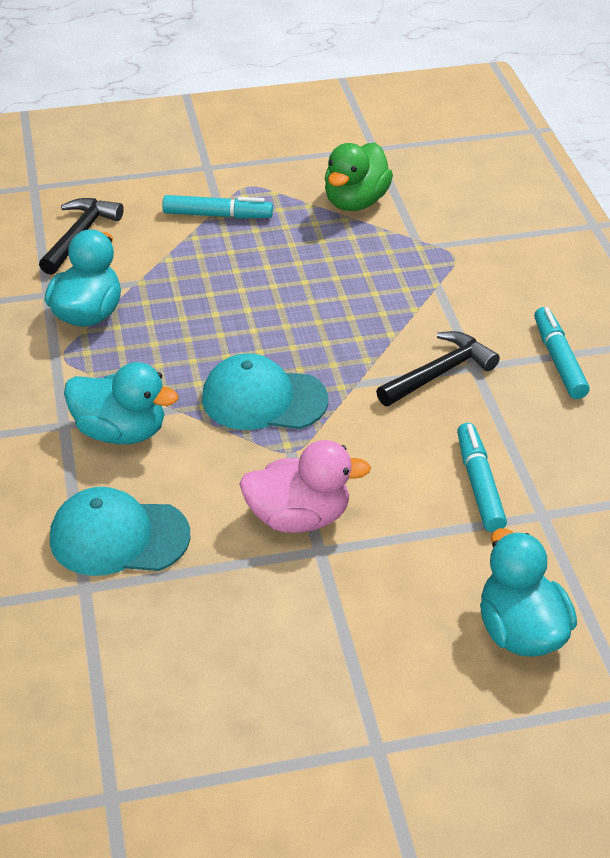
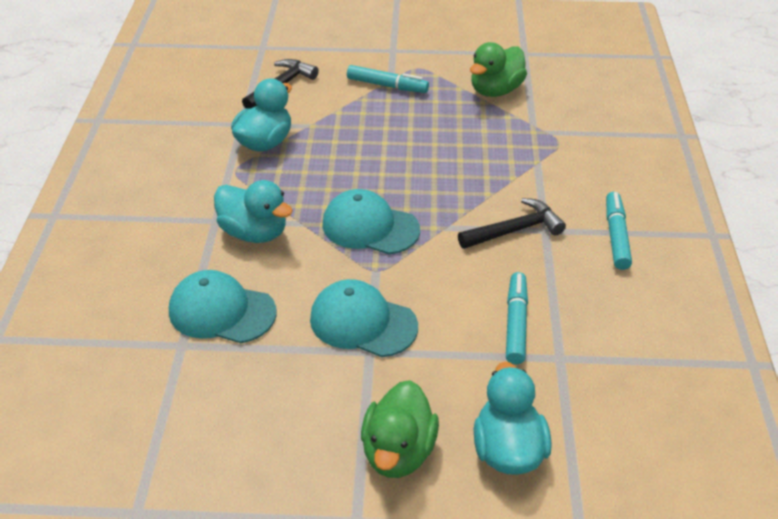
camera: 15 degrees right, 0 degrees up
pink duck [239,440,371,533] -> turquoise cap [310,279,418,357]
none -> green duck [361,380,439,478]

